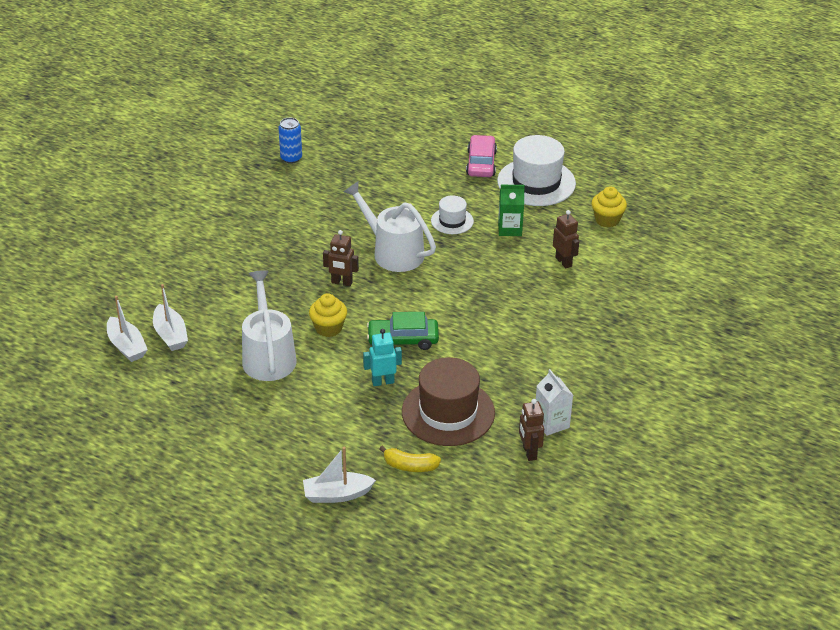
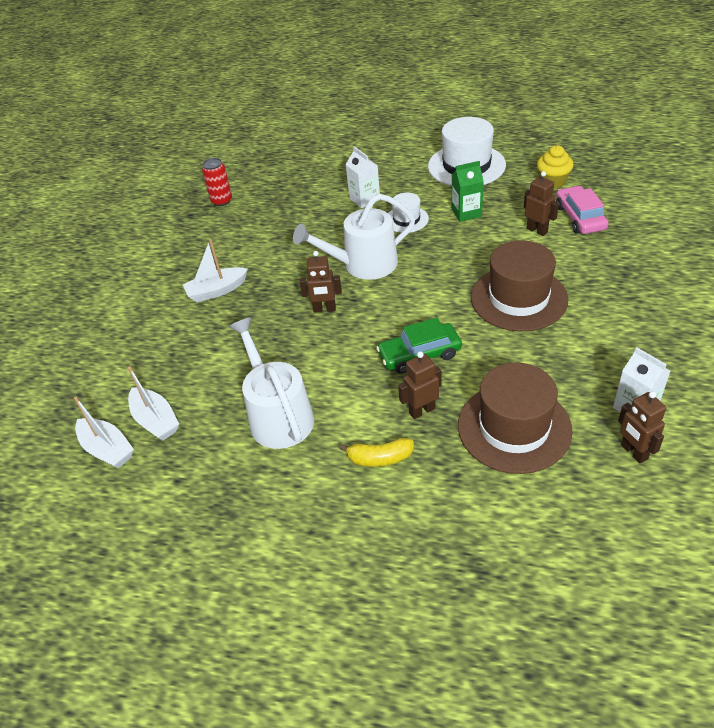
camera: 10 degrees left, 5 degrees up
blue can [279,118,302,164] -> red can [202,158,232,206]
white boat [303,447,376,503] -> white boat moved to [183,239,248,302]
yellow cupcake [309,293,347,337] -> none
white watering can [344,182,436,272] -> white watering can turned 45 degrees counterclockwise [293,194,415,280]
turquoise robot [363,329,402,386] -> brown robot [398,351,442,419]
yellow banana [379,446,441,472] -> yellow banana moved to [339,438,414,467]
pink car [466,135,497,177] -> pink car moved to [556,186,609,234]
none -> white carton [345,146,380,208]
none -> brown hat [471,240,568,331]

